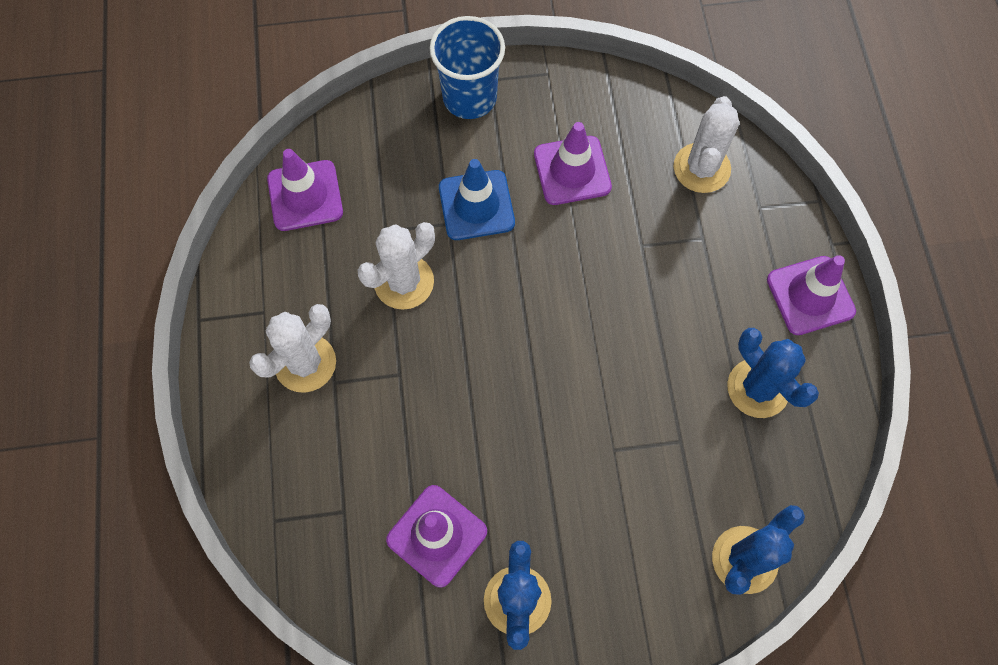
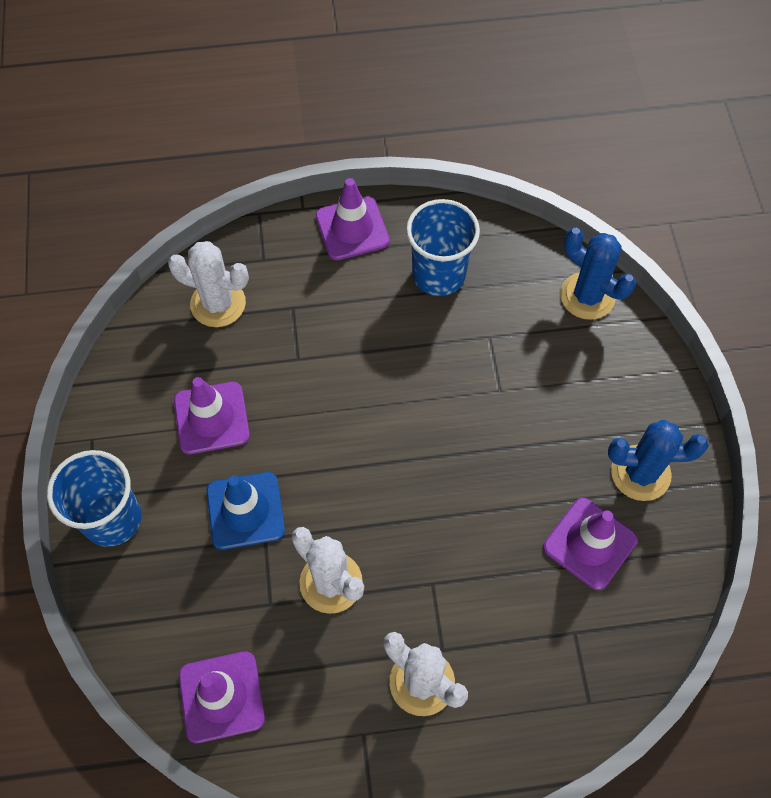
camera: 90 degrees left, 5 degrees down
blue cactus [727,328,819,418] -> blue cup [406,199,480,296]

